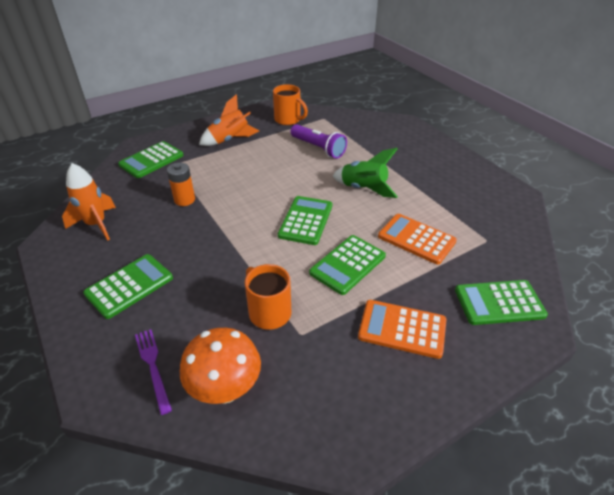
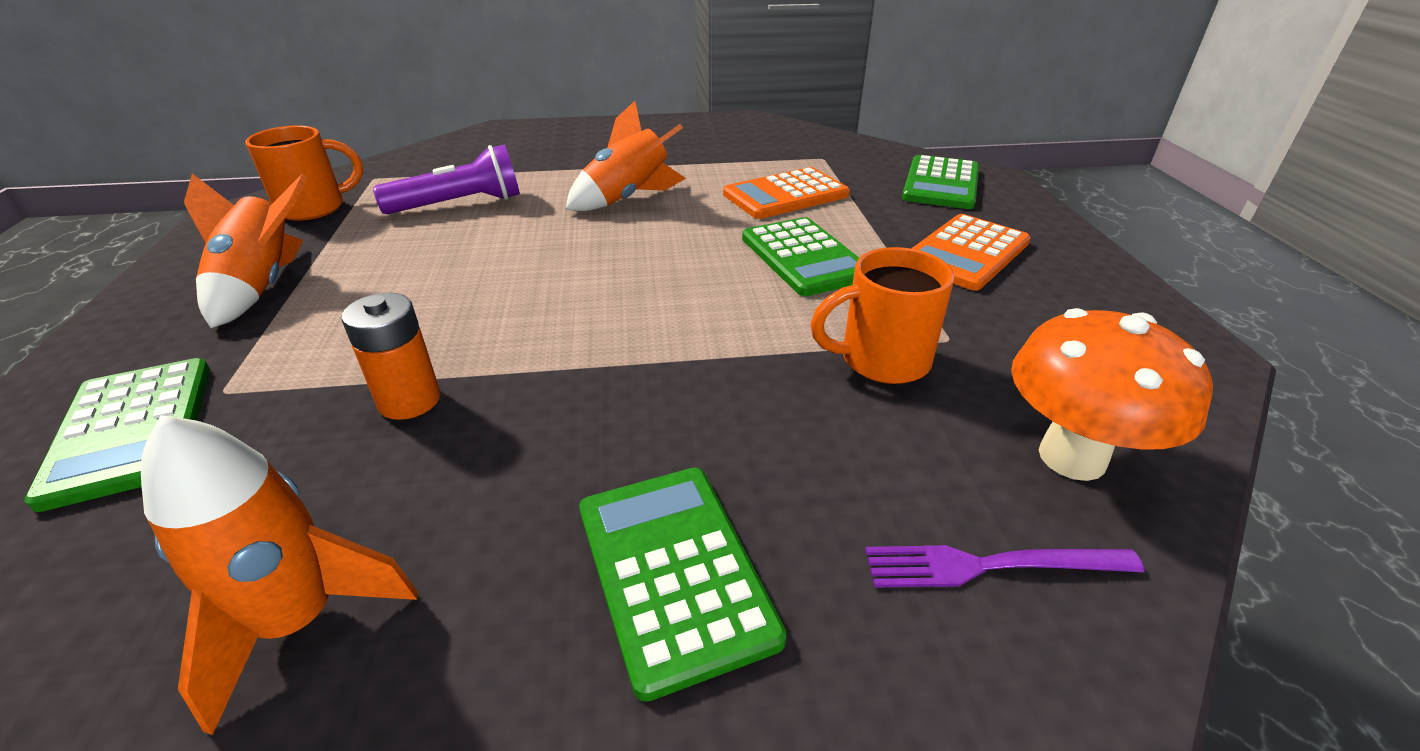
camera: 65 degrees left, 5 degrees down
green calculator [278,196,332,245] -> none
green rocket [333,148,398,198] -> orange rocket [565,101,686,211]

